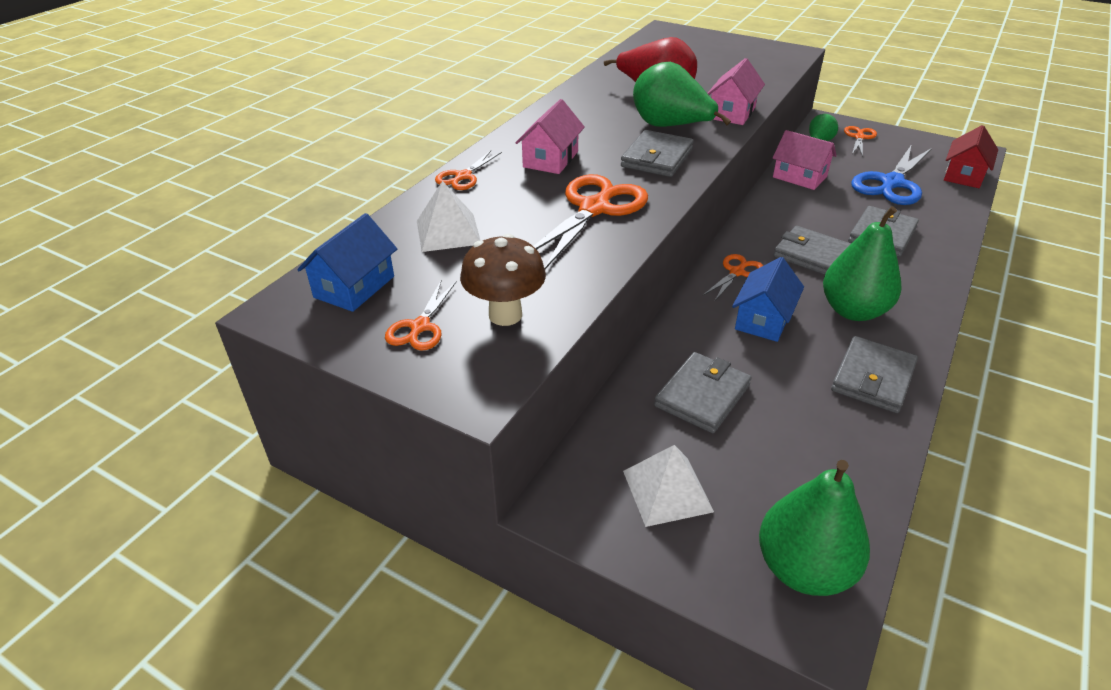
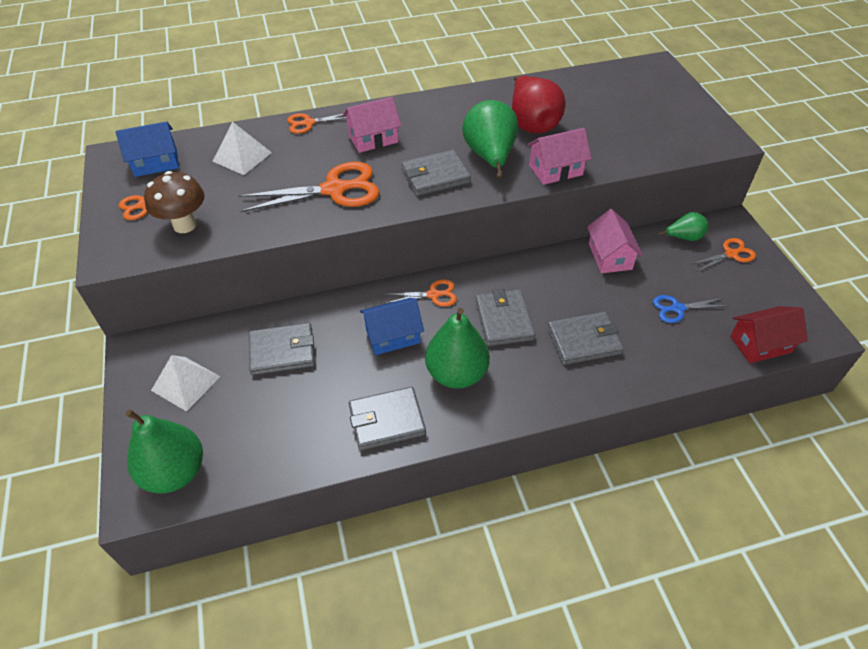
camera: 45 degrees right, 10 degrees up
blue scissors [851,144,932,205] -> blue scissors [653,295,728,323], size x0.53

